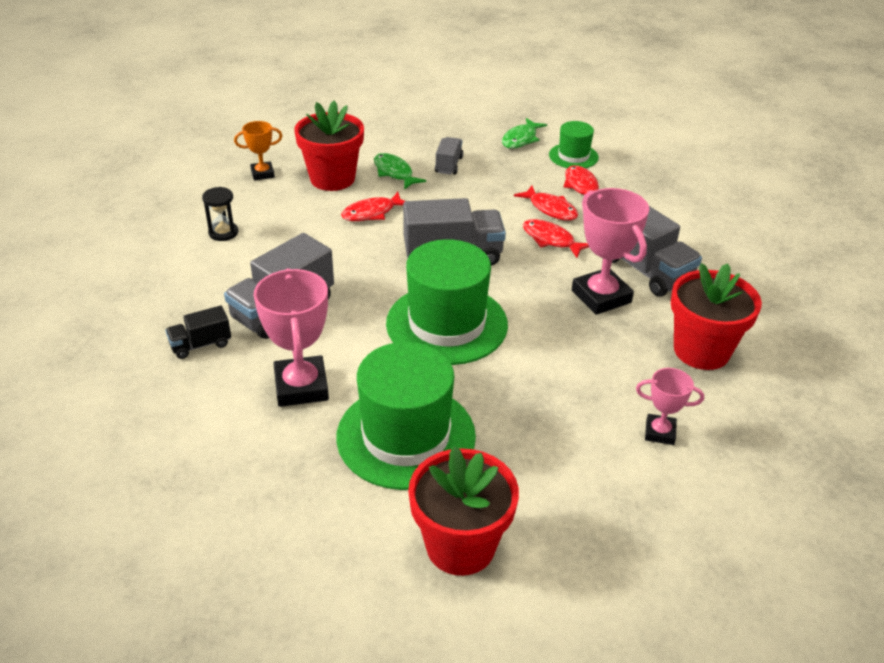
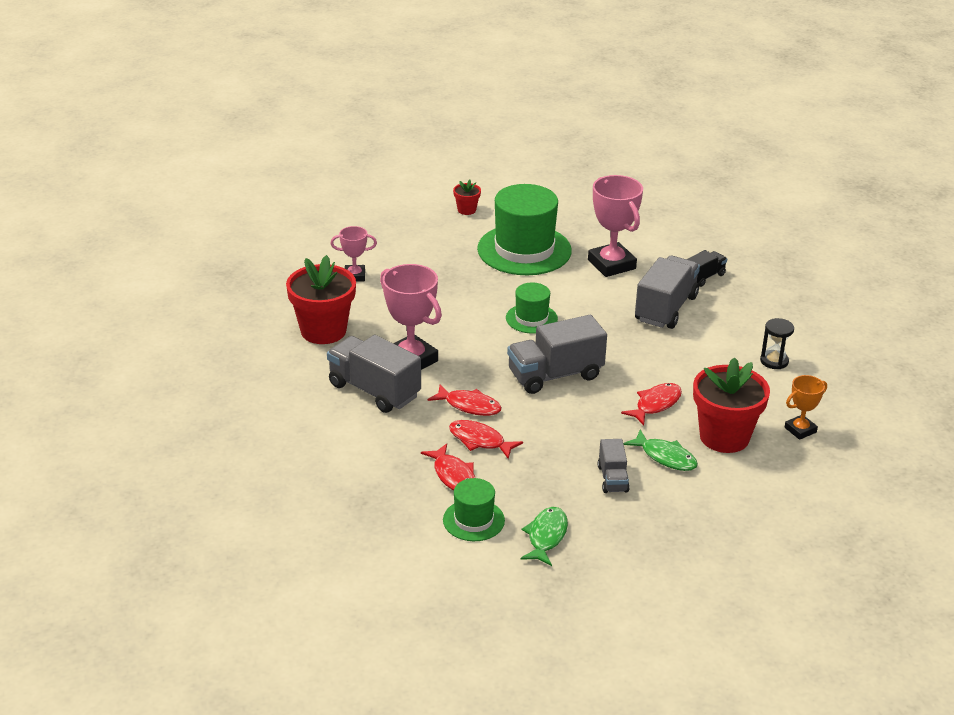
camera: 165 degrees right, 5 degrees down
green hat [386,239,508,365] -> green hat [506,283,558,334], size x0.52
red flower pot [408,446,519,576] -> red flower pot [453,180,481,215], size x0.46

